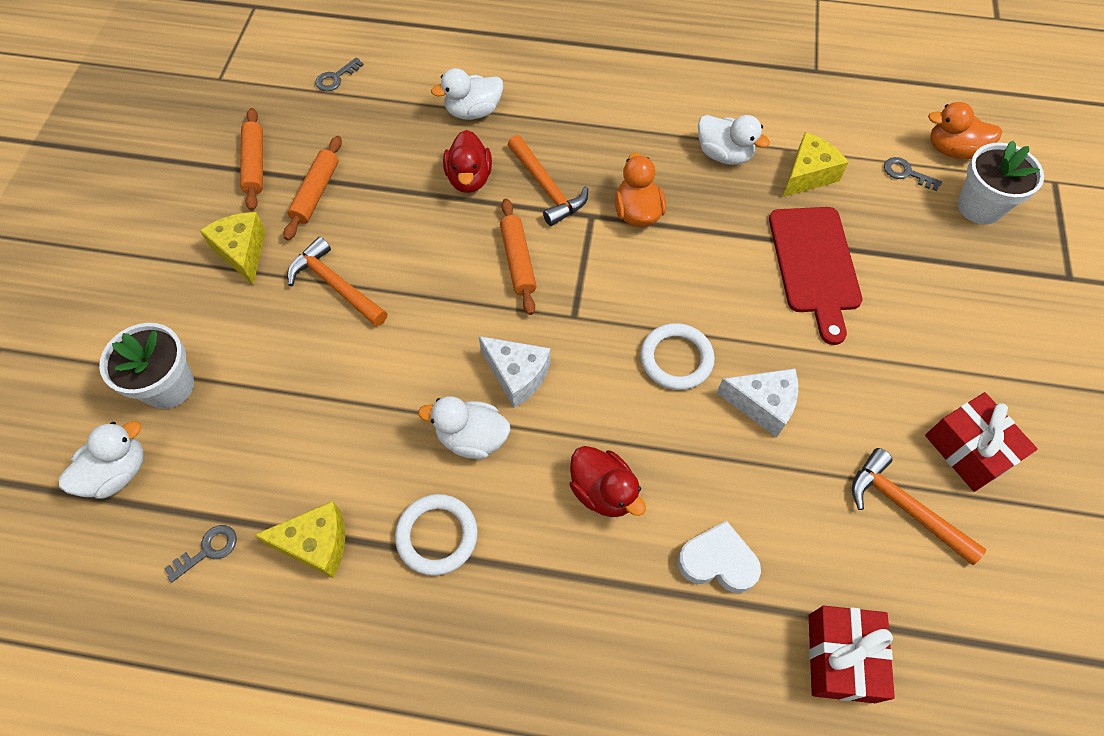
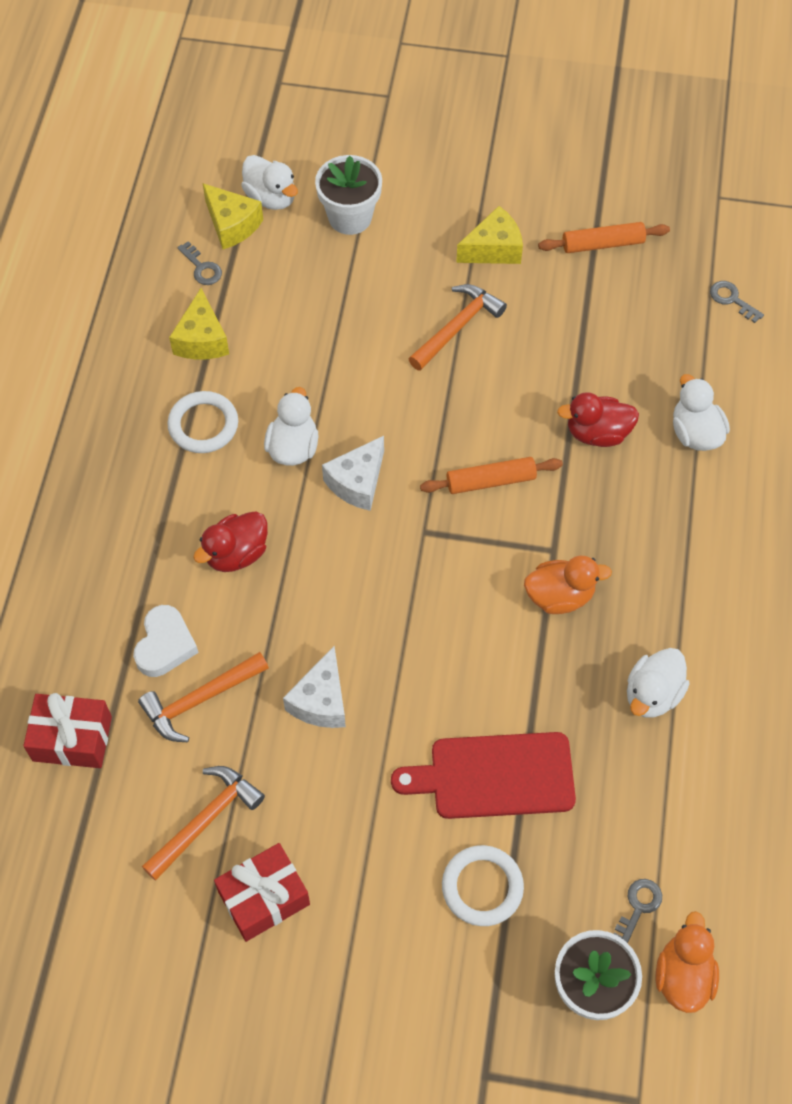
camera: 90 degrees right, 0 degrees up
orange rolling pin [283,136,342,240] -> none
orange hammer [508,135,588,226] -> orange hammer moved to [138,652,269,742]
white ring [640,323,715,390] -> white ring moved to [442,845,524,926]
yellow cheese [783,132,849,197] -> yellow cheese moved to [203,183,263,249]

